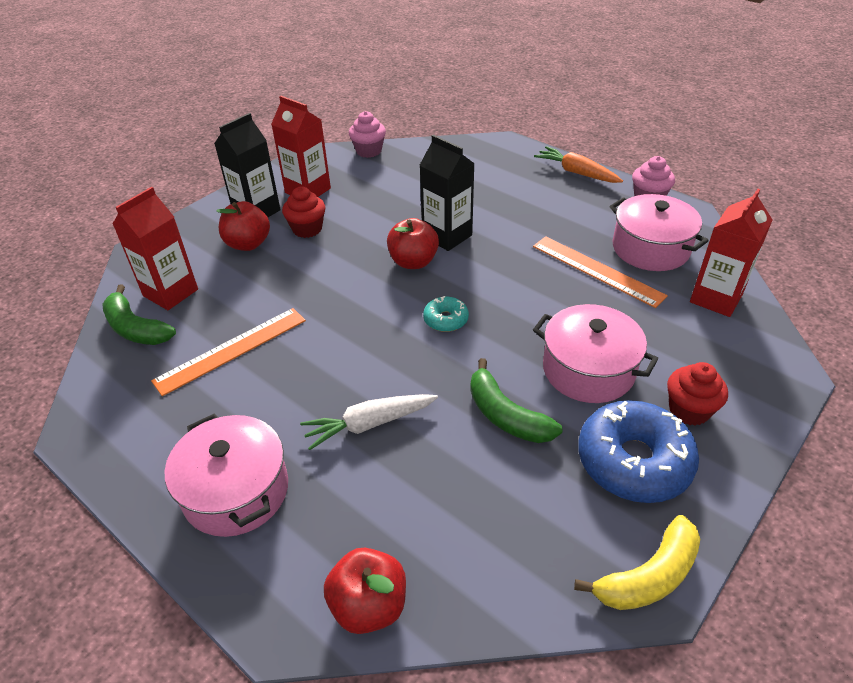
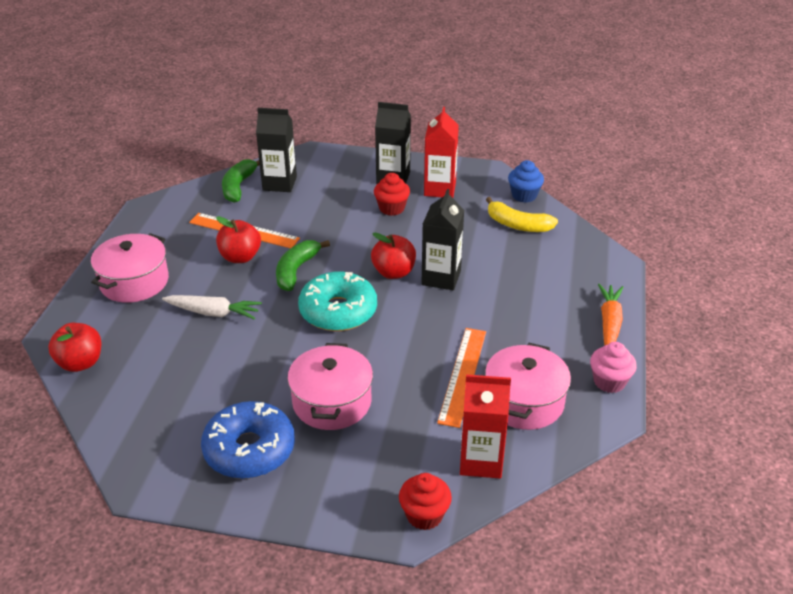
camera: 60 degrees right, 5 degrees down
red carton [112,187,198,310] -> black carton [256,108,297,192]
red apple [216,201,270,251] -> red apple moved to [216,216,261,263]
white carrot [300,394,438,450] -> white carrot turned 150 degrees clockwise [162,295,262,319]
pink cupcake [349,111,386,158] -> blue cupcake [508,160,544,203]
turquoise donut [423,296,469,332] -> turquoise donut [298,271,377,331], size x2.07
green banana [470,358,562,443] -> green banana moved to [276,240,330,291]
yellow banana [574,515,700,610] -> yellow banana moved to [486,197,558,232]
red cupcake [667,362,728,426] -> red cupcake moved to [399,473,452,530]

